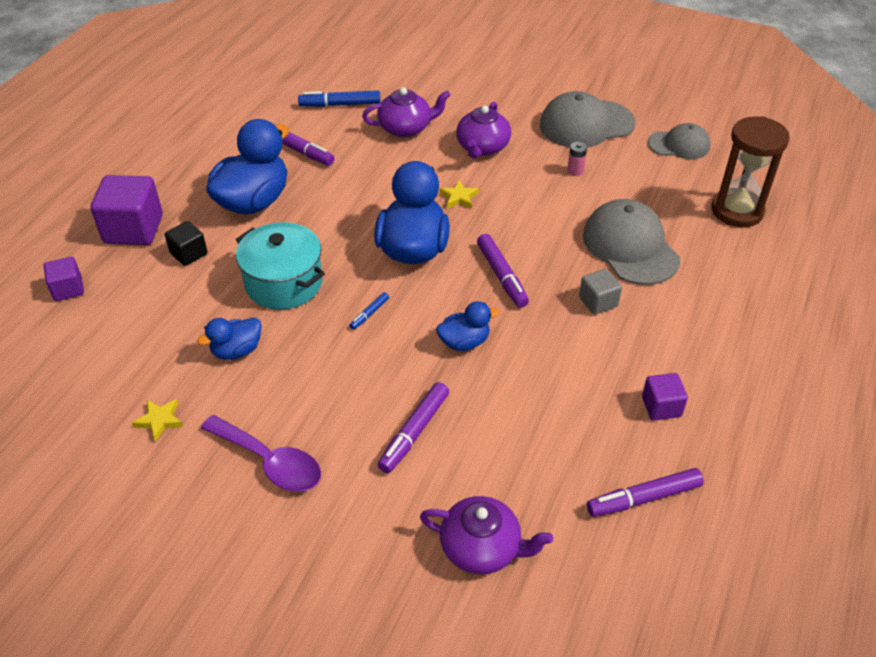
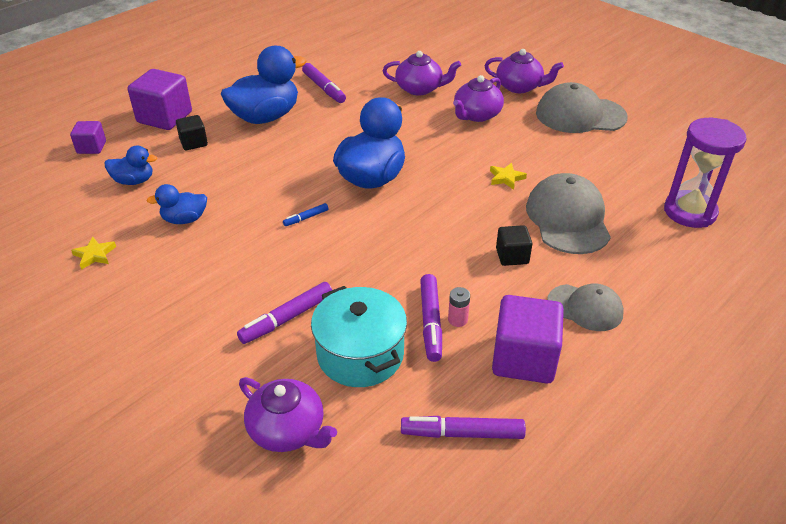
camera: 20 degrees right, 5 degrees down
purple spoon [201,415,321,492] -> none
turquoise pot [236,222,325,309] -> turquoise pot moved to [311,286,407,387]
blue marker [298,90,381,107] -> none
blue duck [436,301,500,351] -> blue duck moved to [105,145,157,185]
yellow star [439,180,479,208] -> yellow star moved to [490,163,527,190]
purple marker [477,234,529,308] -> purple marker moved to [420,274,442,362]
pink battery [567,142,587,176] -> pink battery moved to [448,287,470,327]
grey cube [579,269,622,315] -> black cube [496,225,533,266]
purple cube [642,373,688,420] -> purple cube [492,295,564,383], size x1.81
grey cap [648,123,710,159] -> grey cap moved to [547,283,624,331]
brown hourglass [711,116,790,227] -> purple hourglass [664,118,747,228]
none -> purple teapot [485,49,564,93]

